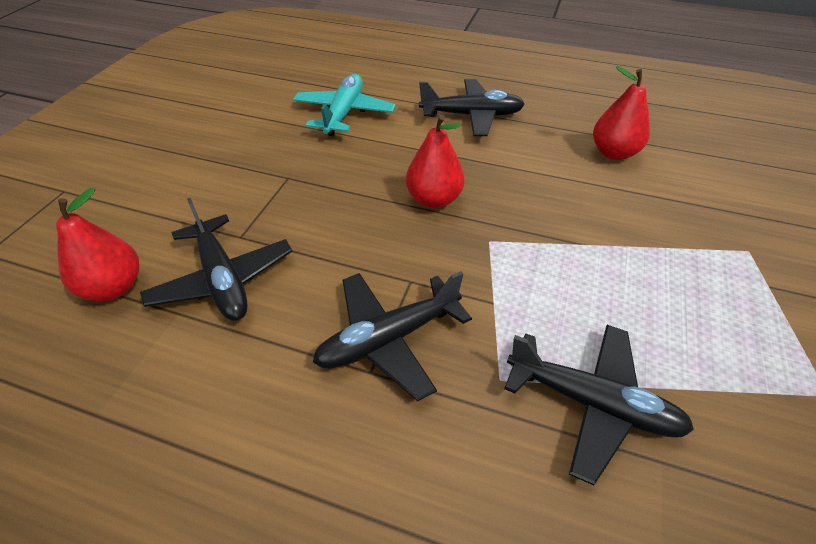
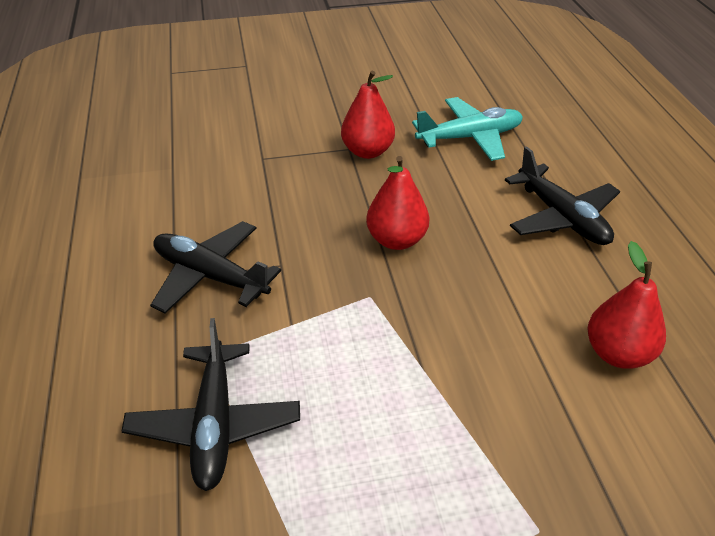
camera: 60 degrees right, 5 degrees down
red pear [56,188,140,301] -> red pear moved to [341,71,395,159]
black plane [140,198,292,321] -> none

